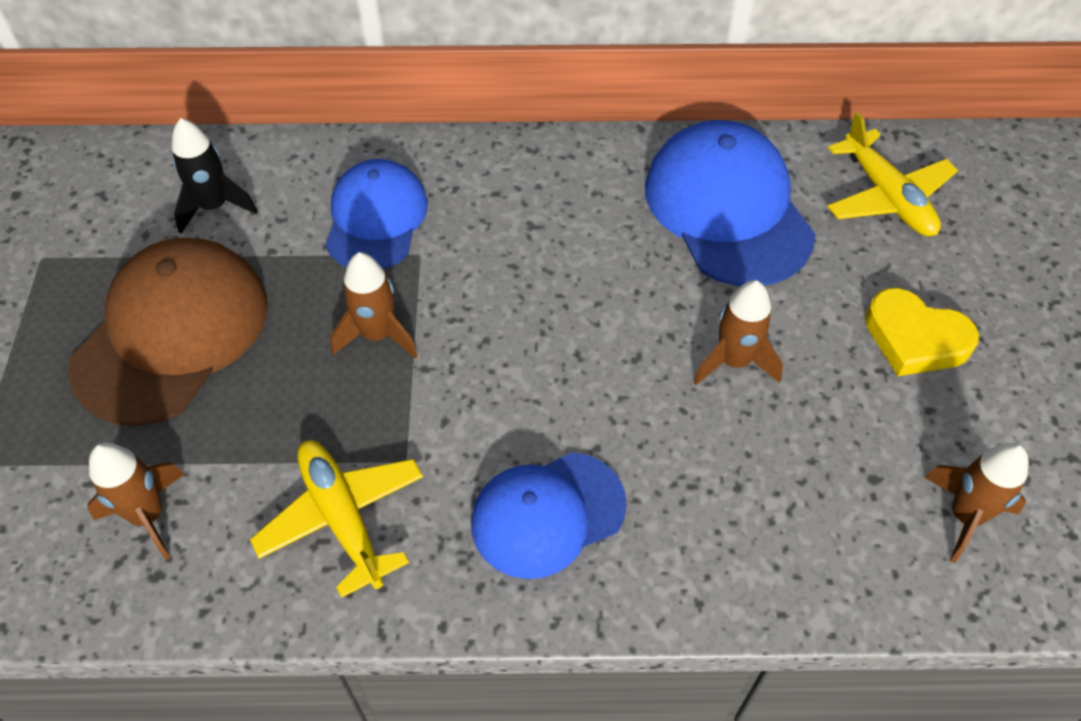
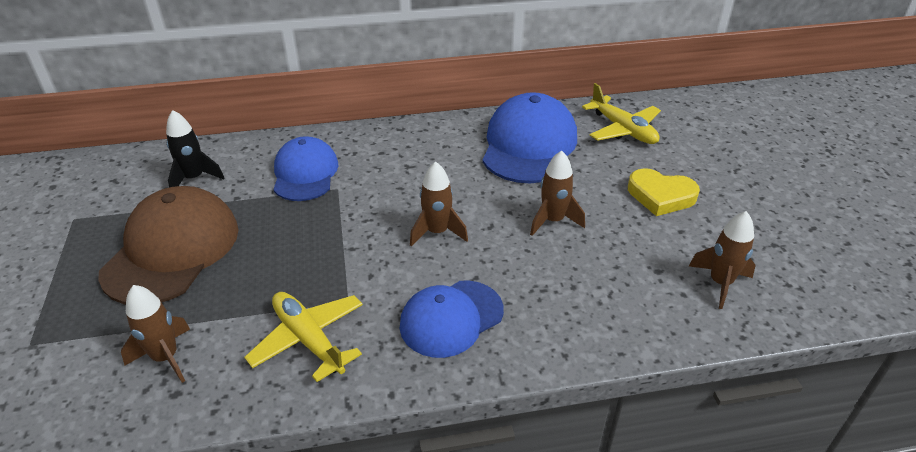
camera: 10 degrees left, 15 degrees down
brown rocket [330,252,418,359] -> brown rocket moved to [410,162,468,247]
blue cap [645,120,816,286] -> blue cap turned 45 degrees clockwise [483,92,577,183]

